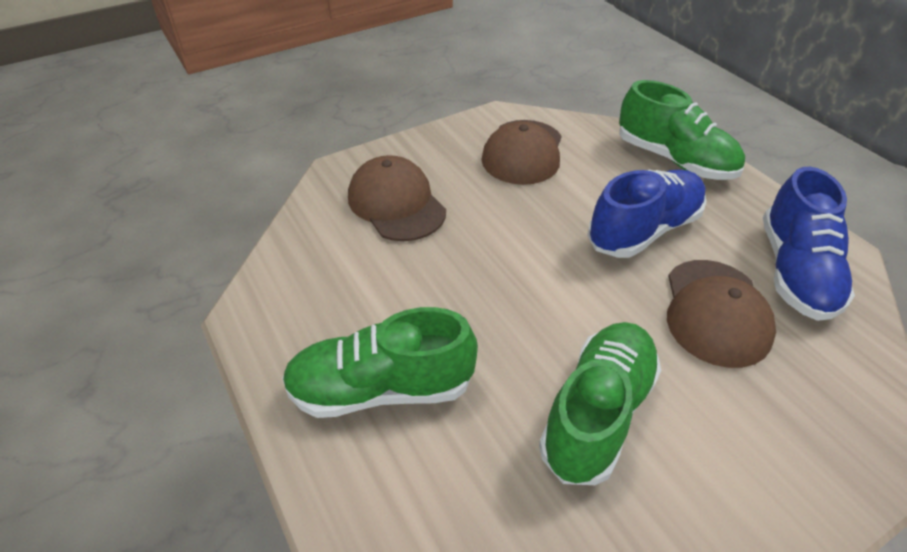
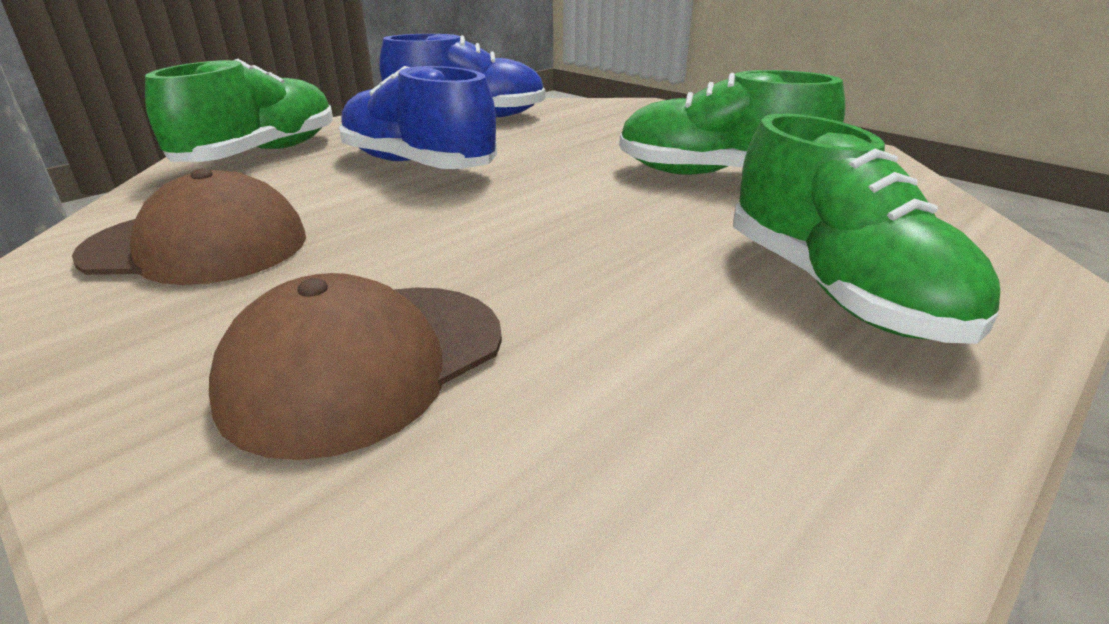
camera: 105 degrees left, 15 degrees down
brown cap [667,260,776,368] -> none

